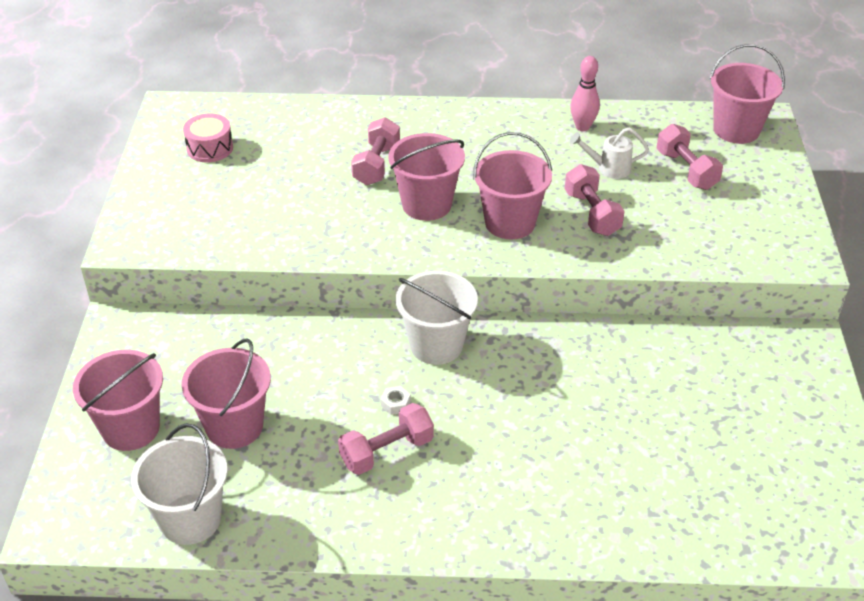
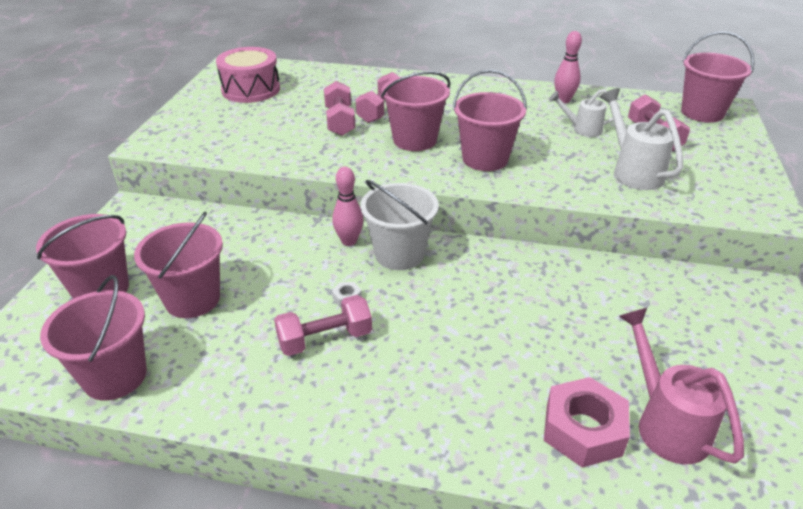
camera: 10 degrees right, 5 degrees down
white bucket [131,423,228,545] -> pink bucket [40,275,147,400]
pink drum [183,114,233,162] -> pink drum [216,47,280,103], size x1.53
pink dumbbell [565,164,625,236] -> pink dumbbell moved to [324,81,355,136]
none -> pink bowling pin [332,167,364,246]
none -> pink nut [544,377,630,468]
none -> white watering can [600,88,683,190]
none -> pink watering can [619,308,744,464]

